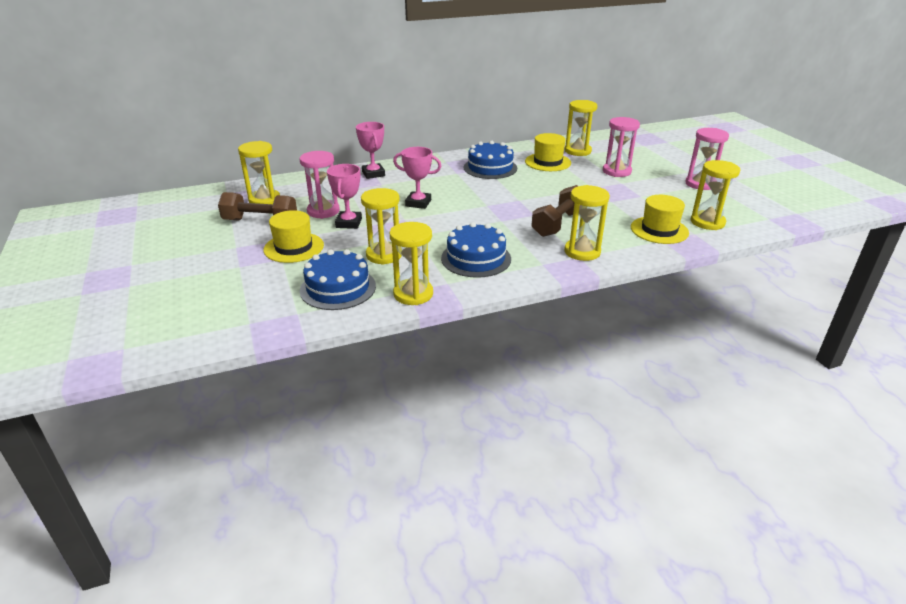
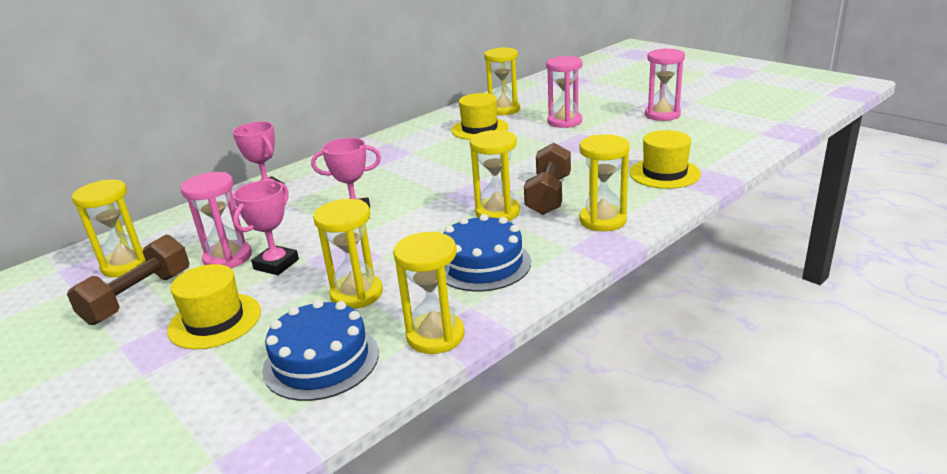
camera: 20 degrees left, 5 degrees down
brown dumbbell [218,192,297,221] -> brown dumbbell turned 45 degrees counterclockwise [67,235,190,325]
pink trophy [327,164,362,229] -> pink trophy turned 45 degrees clockwise [233,180,299,275]
blue cake [464,141,517,179] -> none
yellow hourglass [691,160,740,230] -> yellow hourglass moved to [470,130,520,221]

